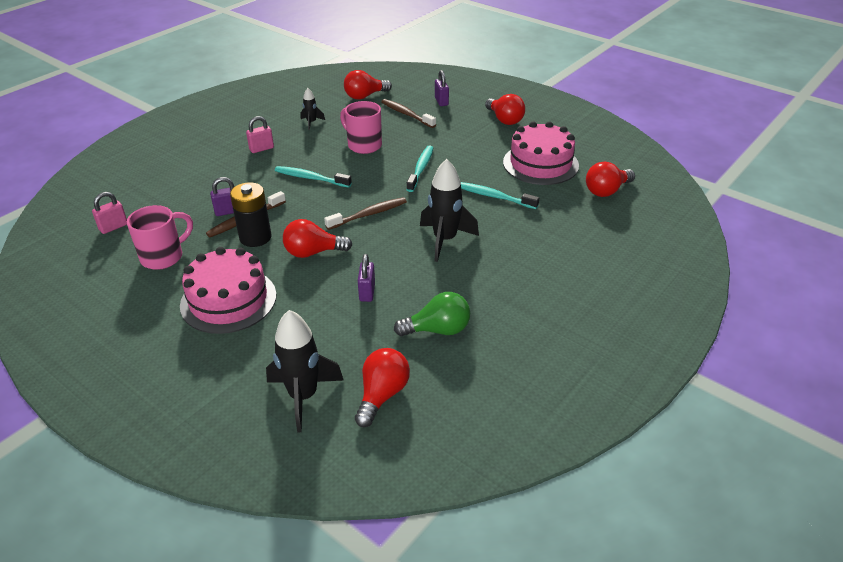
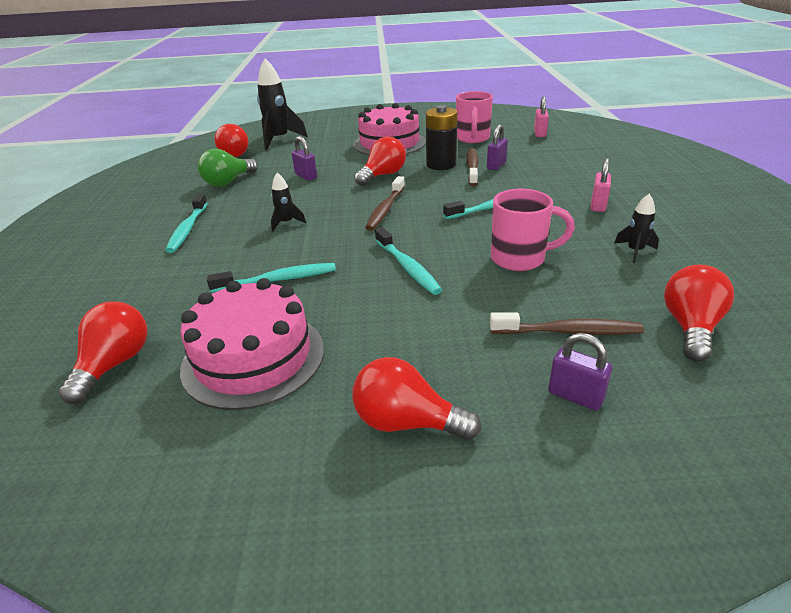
camera: 140 degrees right, 5 degrees down
black rocket [420,159,479,262] -> black rocket [271,173,306,232], size x0.50
none -> turquoise toothbrush [165,194,208,253]

